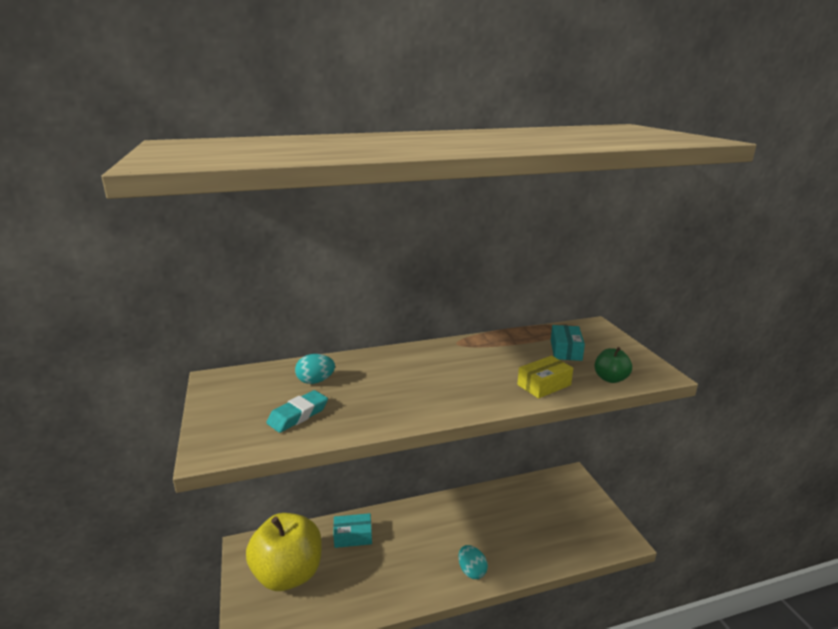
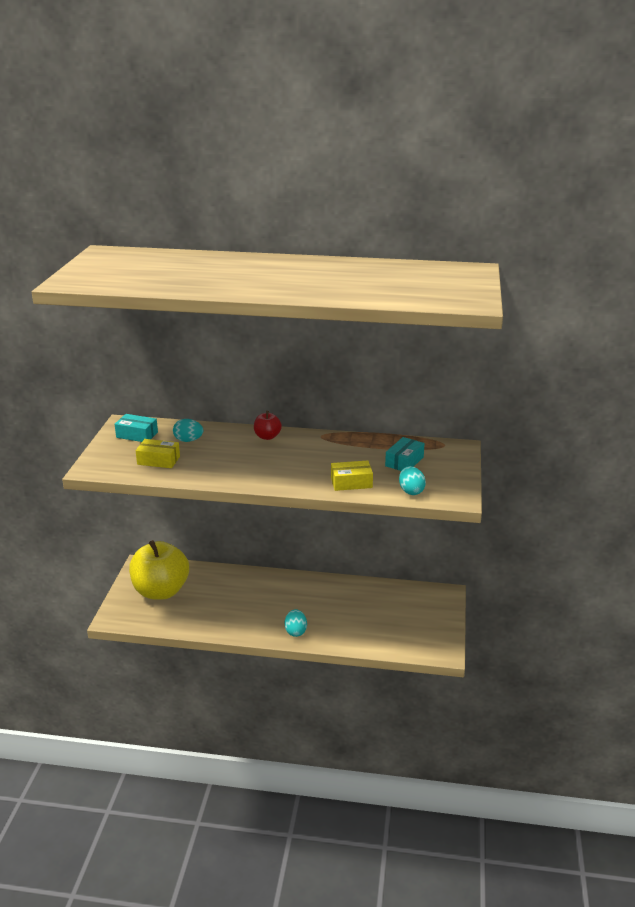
camera: 25 degrees right, 5 degrees up
turquoise eraser [266,390,328,433] -> yellow box [136,439,180,468]
turquoise box [333,513,372,548] -> turquoise box moved to [115,414,158,442]
green apple [595,347,632,383] -> turquoise egg [399,466,426,495]
none -> red apple [254,411,282,440]

